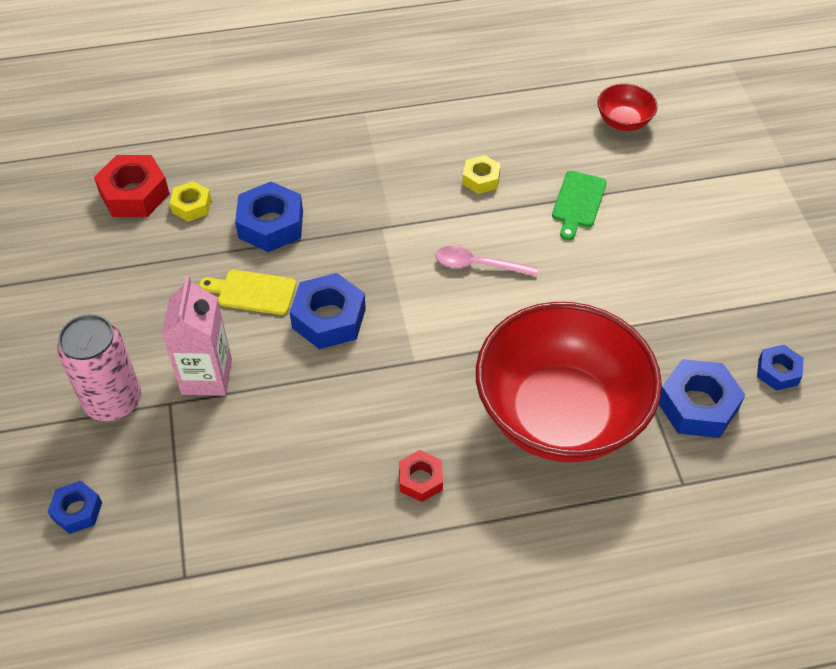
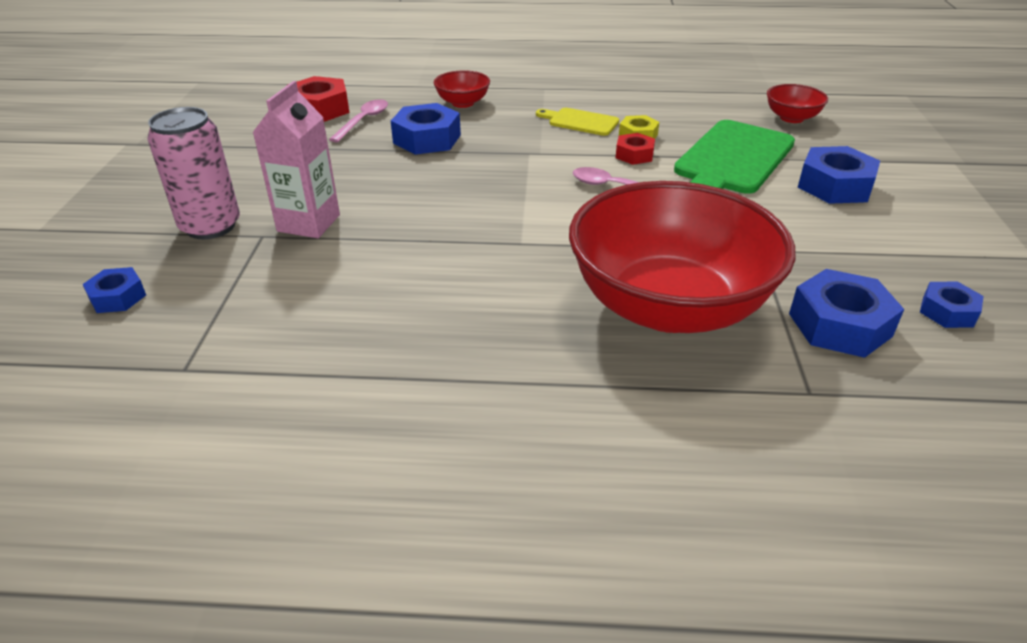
camera: 15 degrees right, 15 degrees down
yellow nut [170,181,211,222] -> pink spoon [329,99,388,142]
yellow cutting board [199,270,296,315] -> yellow cutting board moved to [536,108,619,136]
blue nut [290,273,366,349] -> blue nut moved to [798,146,880,204]
red nut [399,450,443,502] -> red nut moved to [616,133,655,165]
green cutting board [552,171,607,240] -> green cutting board [674,120,795,194], size x1.93
none -> red bowl [434,70,490,108]

